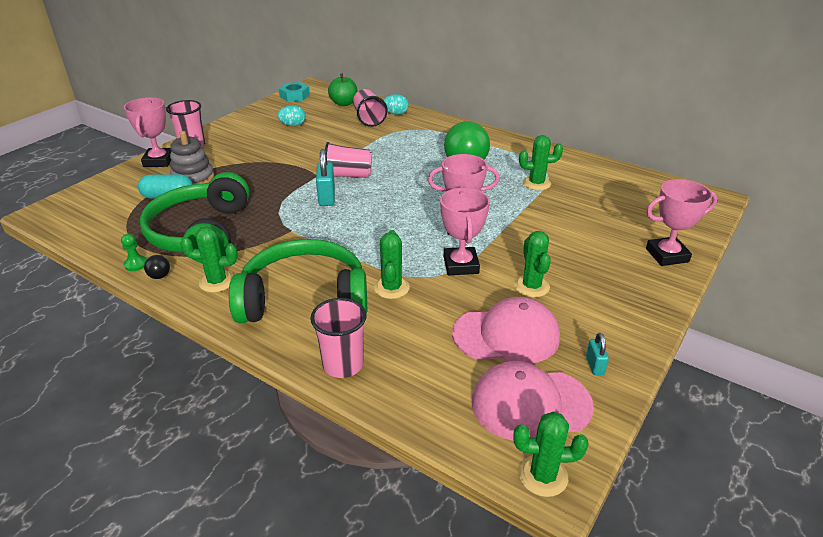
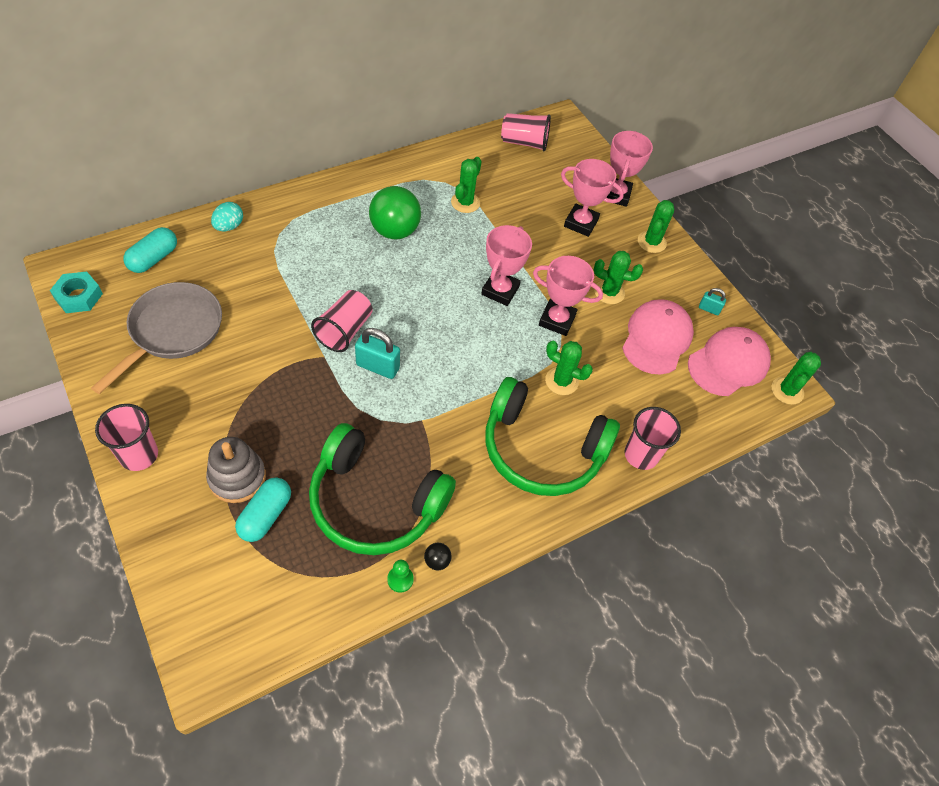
camera: 70 degrees left, 20 degrees up
pink trophy [124,97,172,167] -> pink trophy moved to [561,159,624,237]
green cactus [180,226,238,293] -> green cactus moved to [638,200,674,253]
green headphones [229,239,367,323] -> green headphones turned 90 degrees counterclockwise [485,377,620,496]
turquoise egg [277,105,306,126] -> grey pan [91,282,222,394]
green apple [328,73,357,106] -> turquoise capsule [123,227,177,273]
pink cup [353,89,388,127] -> pink cup moved to [501,113,551,151]
pink cap [472,361,594,441] -> pink cap turned 150 degrees counterclockwise [688,327,771,396]

